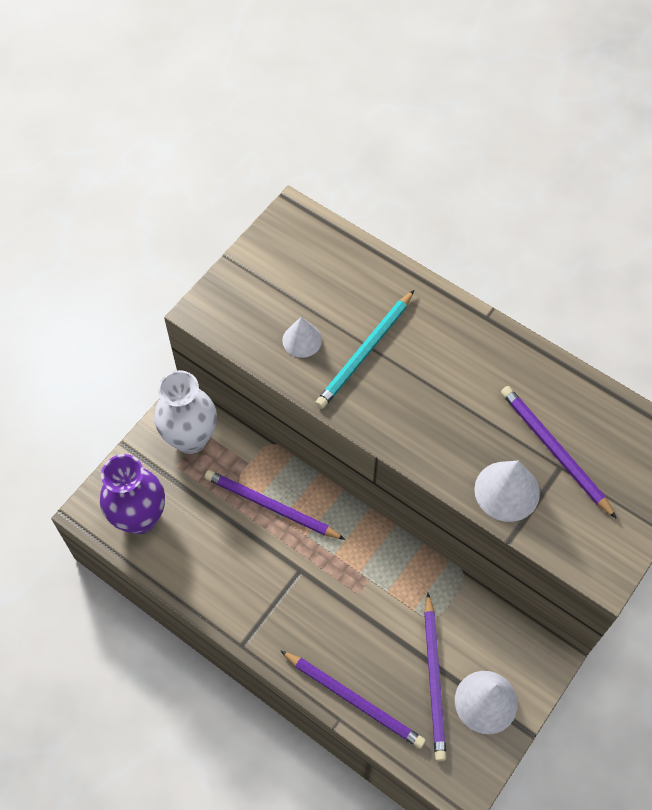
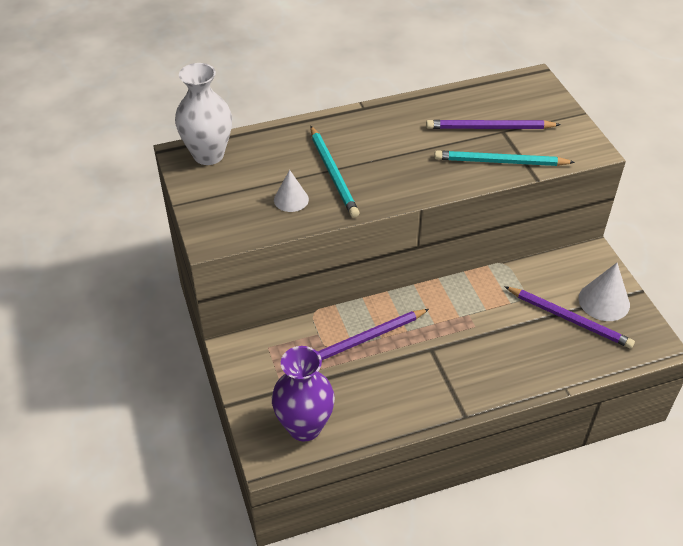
camera: 55 degrees left, 15 degrees down
white vase [154,370,217,454] -> white vase moved to [175,63,232,165]
purple pencil [280,650,426,749] -> none
white cone [474,461,540,522] -> turquoise pencil [434,150,575,166]

